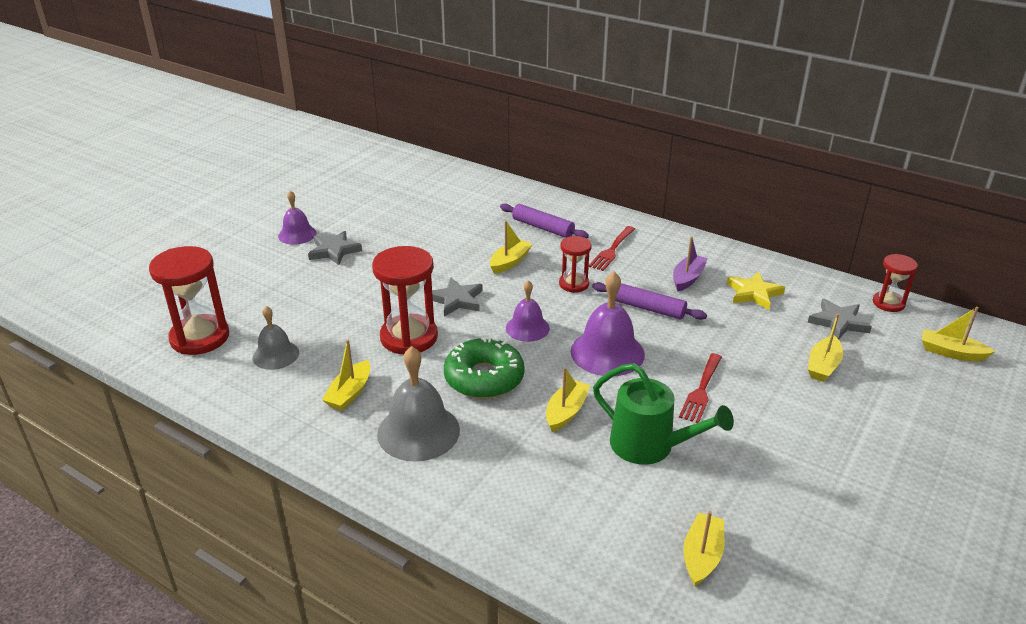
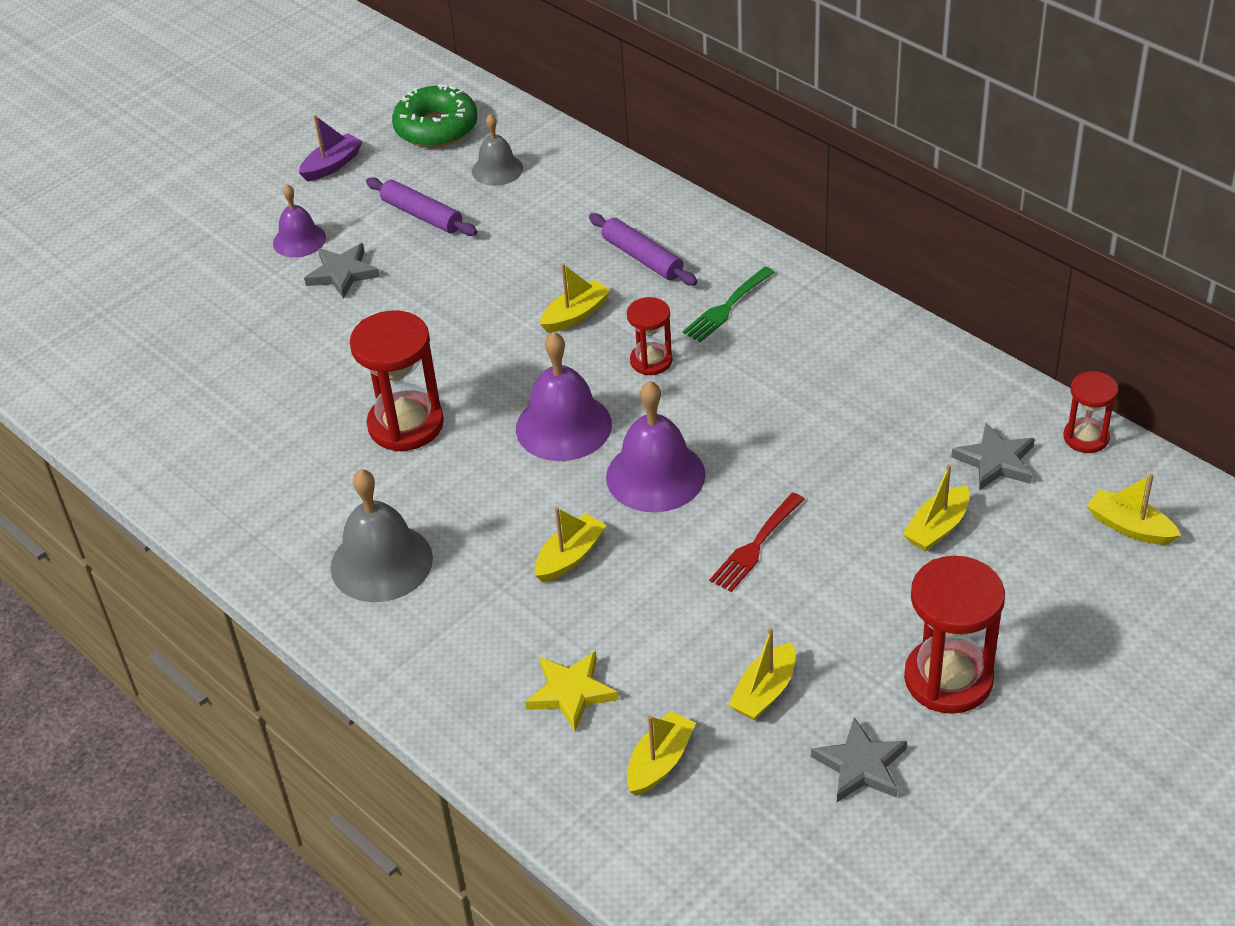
camera: 15 degrees right, 10 degrees up
red hourglass [149,246,229,355] -> red hourglass moved to [904,556,1005,714]
grey bell [252,306,299,370] -> grey bell moved to [472,114,523,186]
yellow boat [322,339,370,411] -> yellow boat moved to [728,628,796,720]
grey star [432,277,483,317] -> grey star moved to [811,717,907,802]
green donut [444,337,525,399] -> green donut moved to [392,84,478,148]
purple bell [506,280,550,342] -> purple bell [516,332,612,461], size x1.62
red fork [589,226,635,271] -> green fork [682,267,775,343]
purple rolling pin [592,282,707,320] -> purple rolling pin moved to [366,177,477,236]
green watering can [593,363,734,465] -> none
purple boat [673,236,708,291] -> purple boat moved to [299,115,363,182]
yellow star [727,272,785,310] -> yellow star moved to [525,651,619,731]

